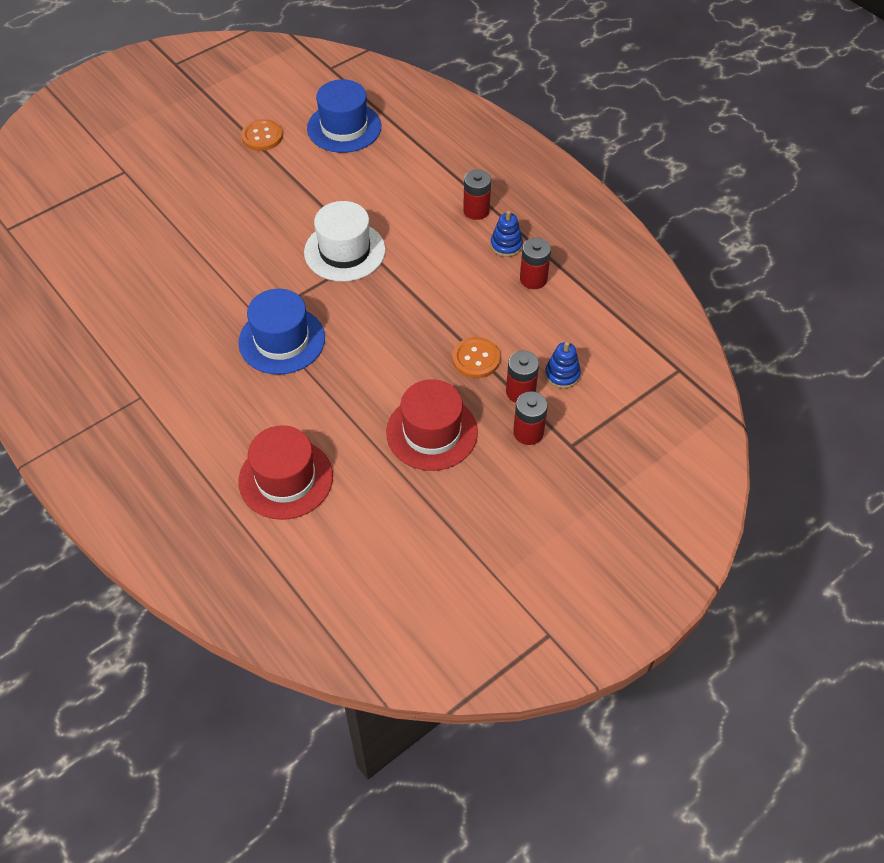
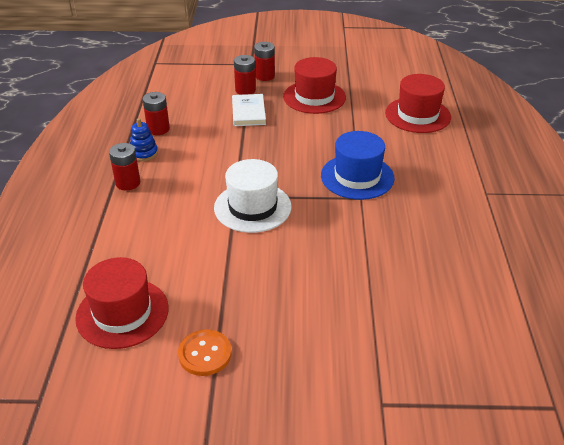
camera: 140 degrees left, 15 degrees down
blue hat [307,79,381,153] -> red hat [75,257,169,349]
orange button [452,337,500,378] -> white book [232,94,266,126]
blue stacking toy [545,342,581,389] -> none

